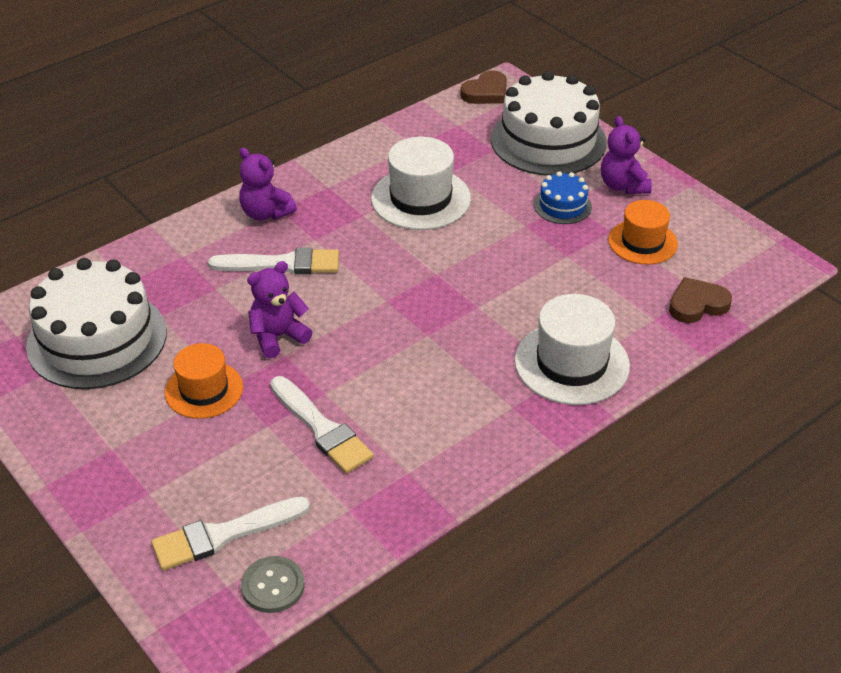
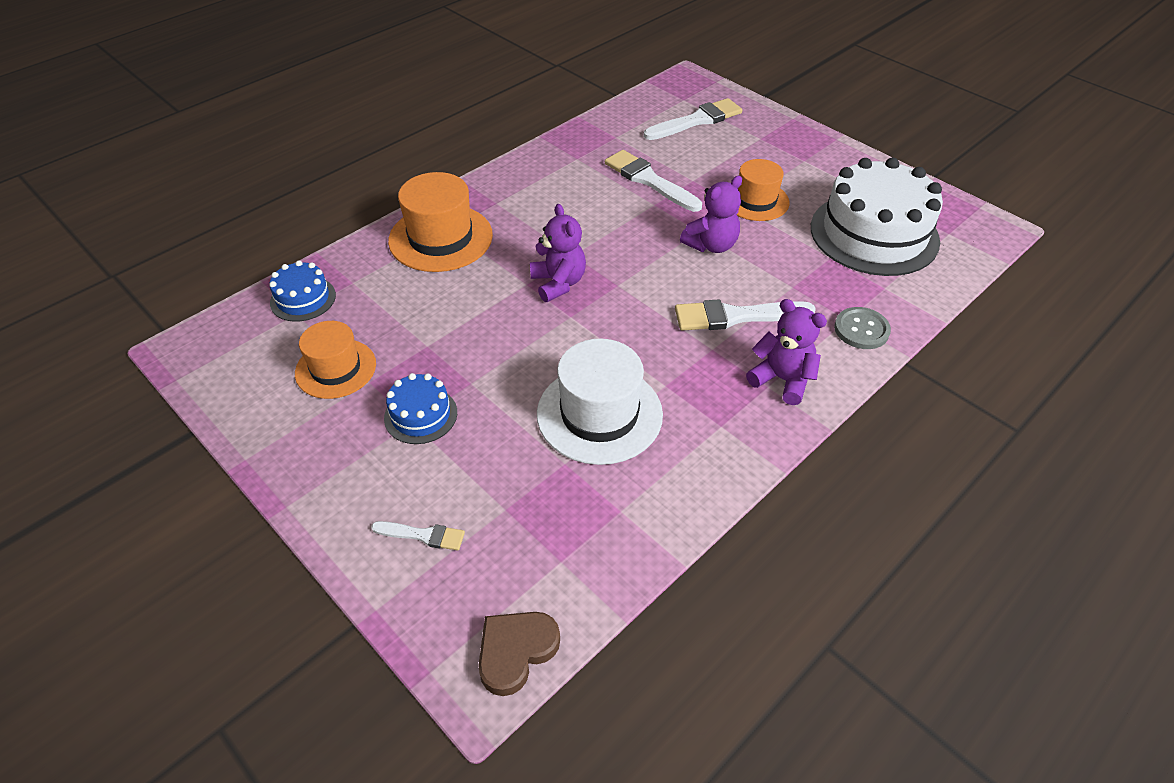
camera: 175 degrees right, 5 degrees up
grey button [241,556,305,613] -> grey button moved to [834,307,891,349]
white cake [491,71,607,176] -> white brush [371,521,465,551]
white hat [515,294,630,405] -> orange hat [388,172,493,272]
purple teddy bear [601,116,652,194] -> purple teddy bear moved to [530,204,586,302]
brown heart [669,277,732,323] -> blue cake [269,260,336,322]

